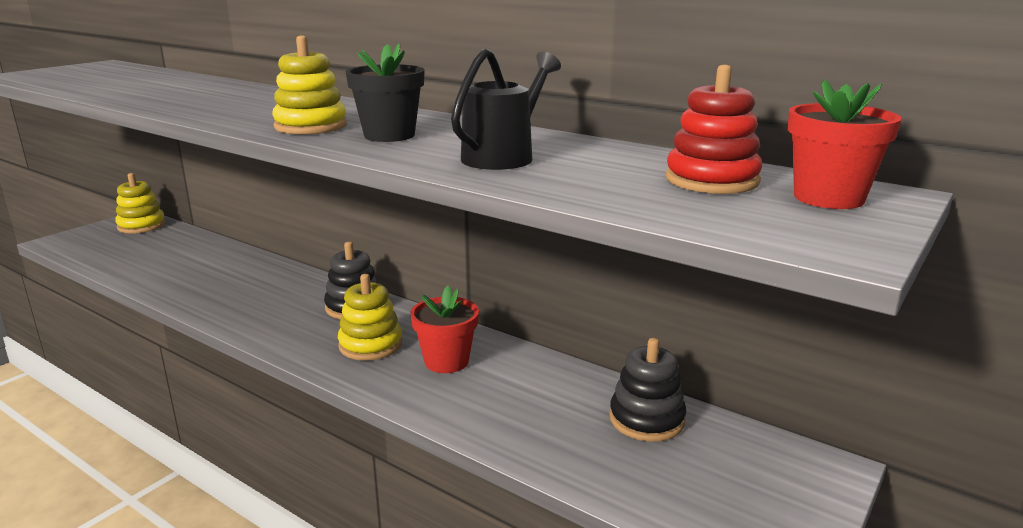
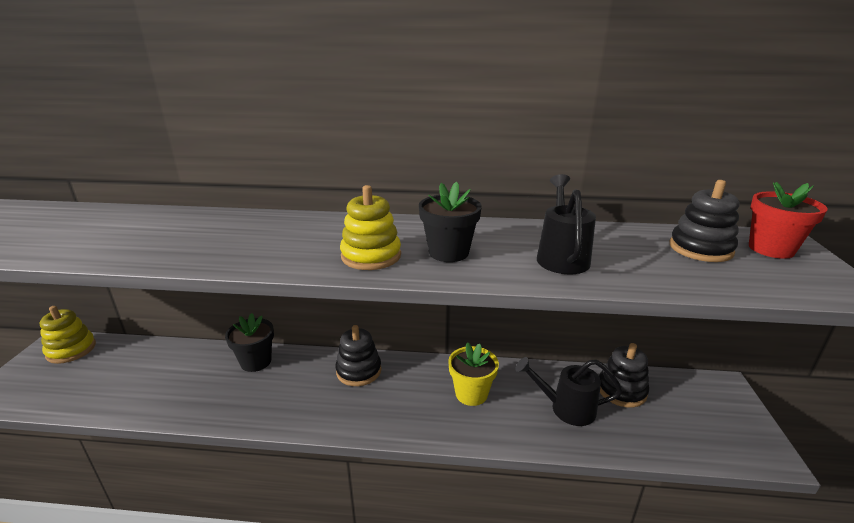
camera: 30 degrees left, 5 degrees up
yellow stacking toy [338,274,402,361] -> none
red flower pot [411,286,479,373] -> yellow flower pot [448,342,499,406]
red stacking toy [666,65,763,194] -> black stacking toy [670,180,739,262]
none -> black flower pot [225,313,274,372]
none -> black watering can [516,357,622,426]

